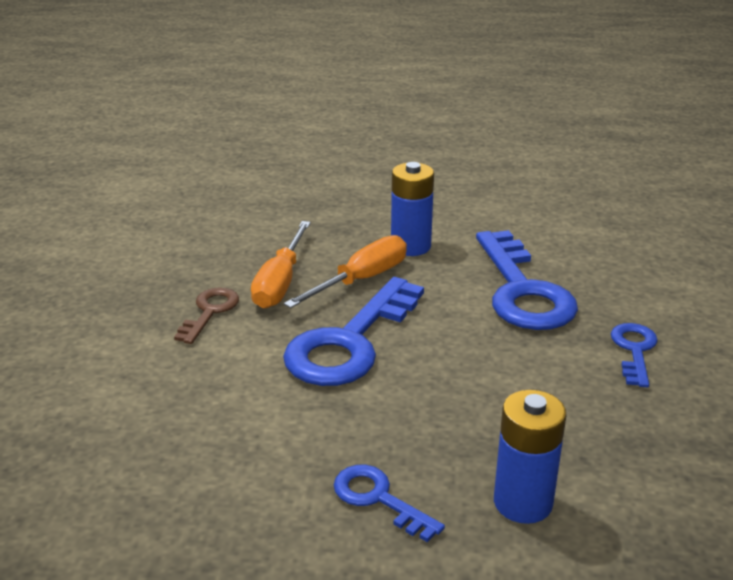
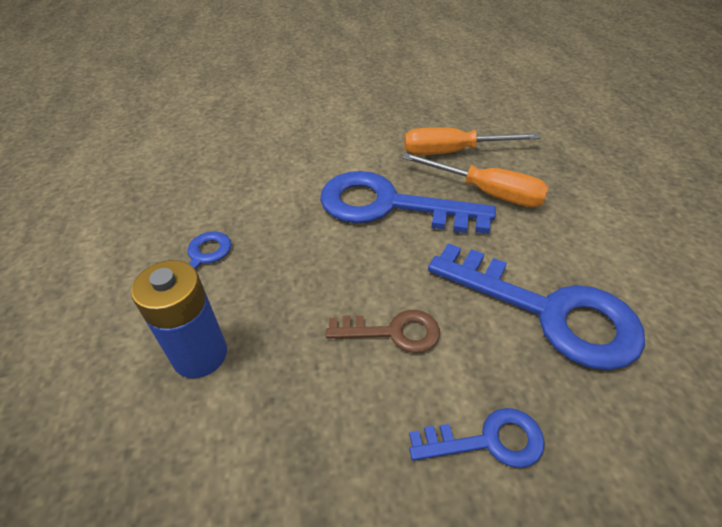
camera: 75 degrees right, 15 degrees up
brown key [174,288,239,344] -> brown key moved to [326,310,440,353]
blue battery [391,162,434,256] -> none
blue key [476,230,578,330] -> blue key turned 120 degrees counterclockwise [428,243,645,370]

